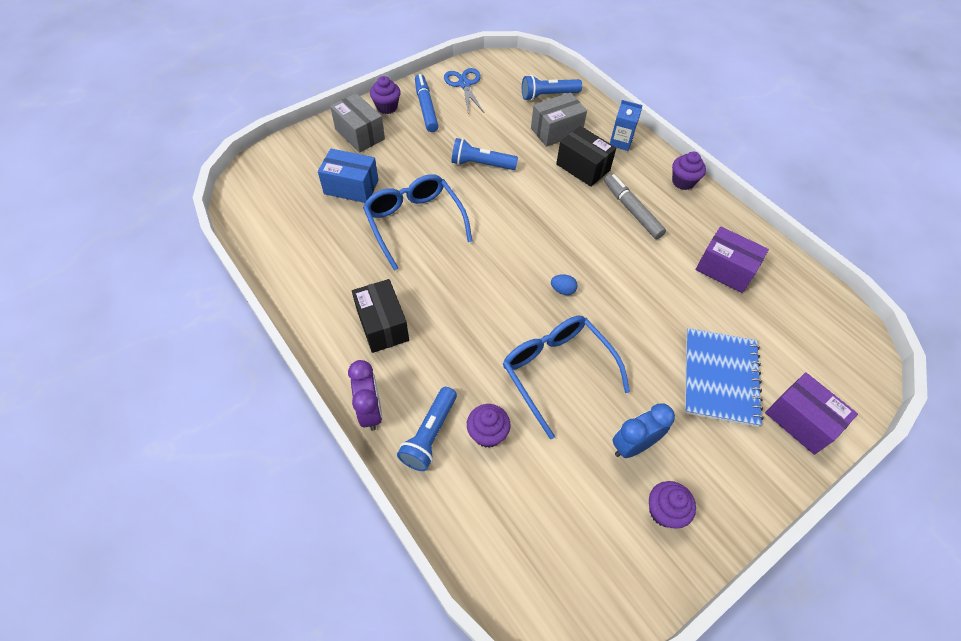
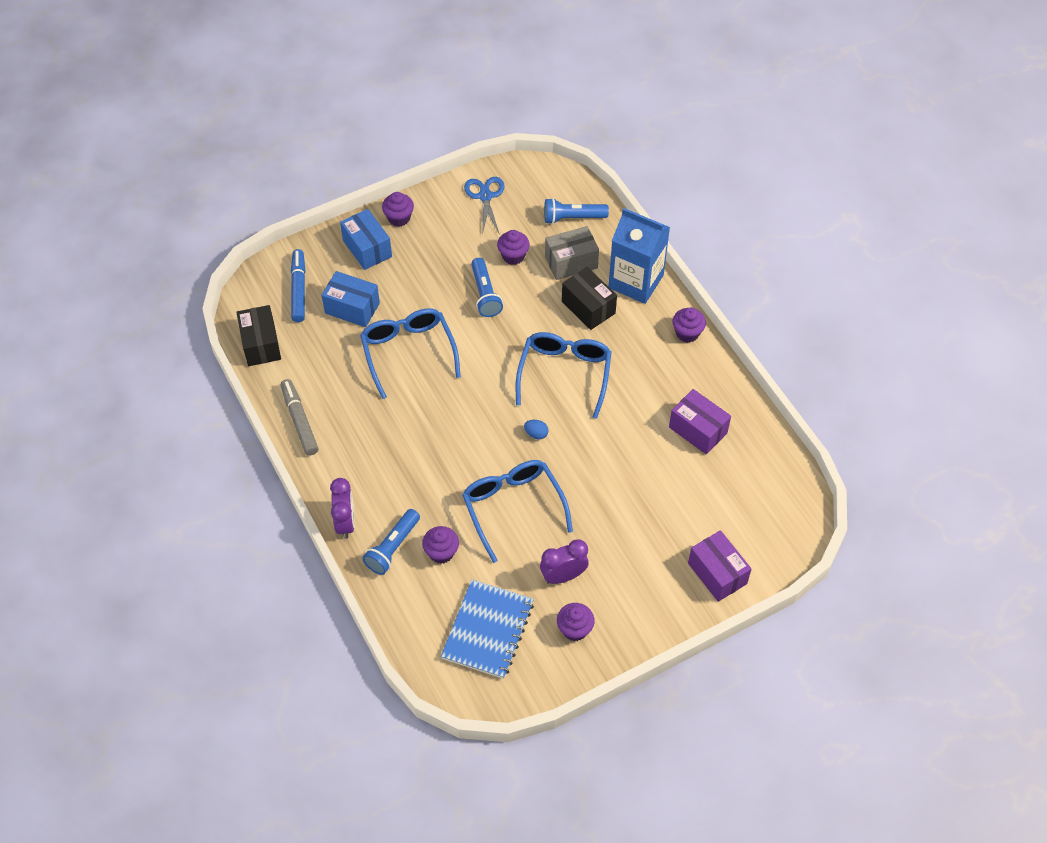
camera: 10 degrees right, 0 degrees up
grey box [330,93,385,153] -> blue box [340,209,392,270]
black box [352,279,409,353] -> black box moved to [237,305,281,366]
blue marker [415,74,438,132] -> blue marker moved to [291,249,305,322]
blue flashlight [451,138,518,170] -> blue flashlight turned 120 degrees counterclockwise [471,258,503,317]
grey marker [604,174,666,239] -> grey marker moved to [281,379,319,456]
blue carton [610,100,643,151] -> blue carton [608,208,670,304], size x2.01
blue clock [612,404,675,458] -> purple clock [540,539,589,584]
blue notebook [685,328,764,427] -> blue notebook moved to [441,580,534,679]
none -> purple cupcake [497,230,530,265]
none -> blue glasses [516,332,612,419]

